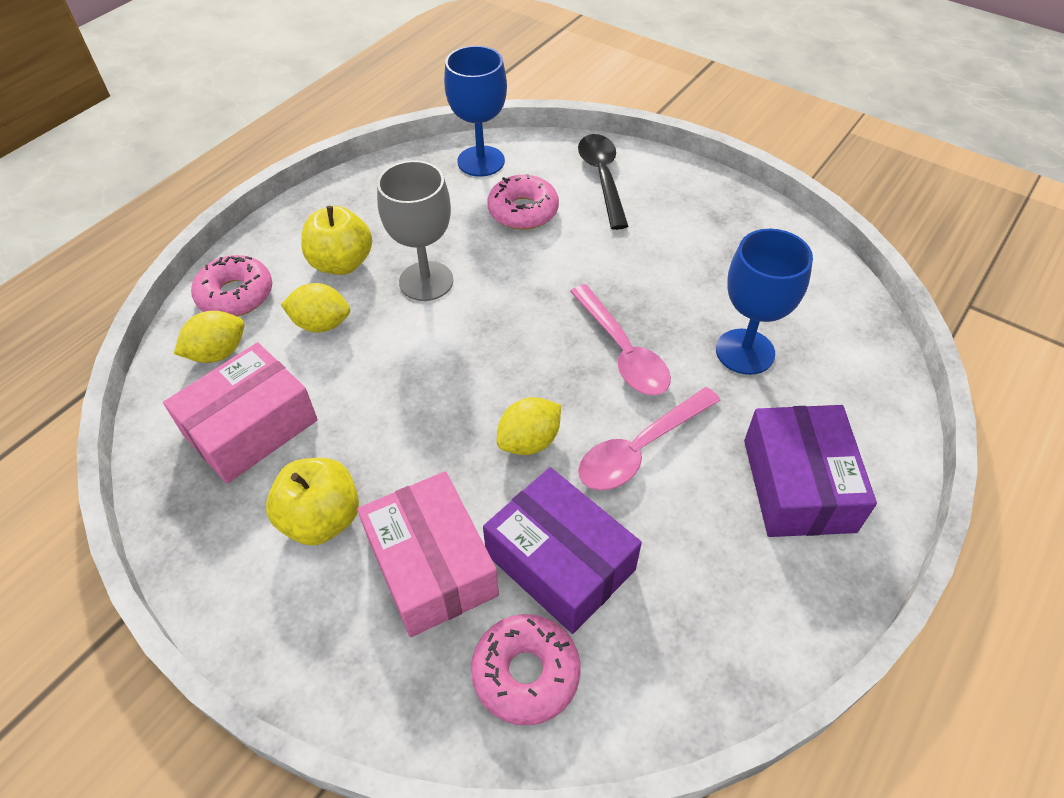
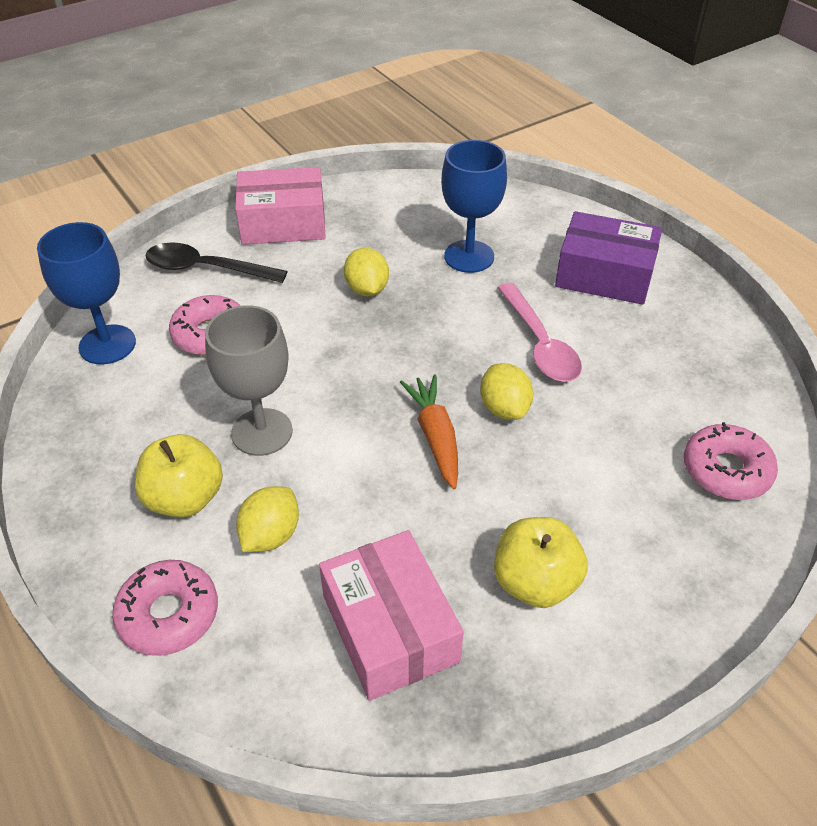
camera: 70 degrees left, 5 degrees down
yellow lemon [174,311,244,363] -> yellow lemon moved to [344,247,389,296]
pink box [357,471,499,637] -> pink box moved to [235,167,326,245]
purple box [483,467,642,634] -> none
pink spoon [570,284,671,395] -> none
none -> orange carrot [400,374,458,489]

